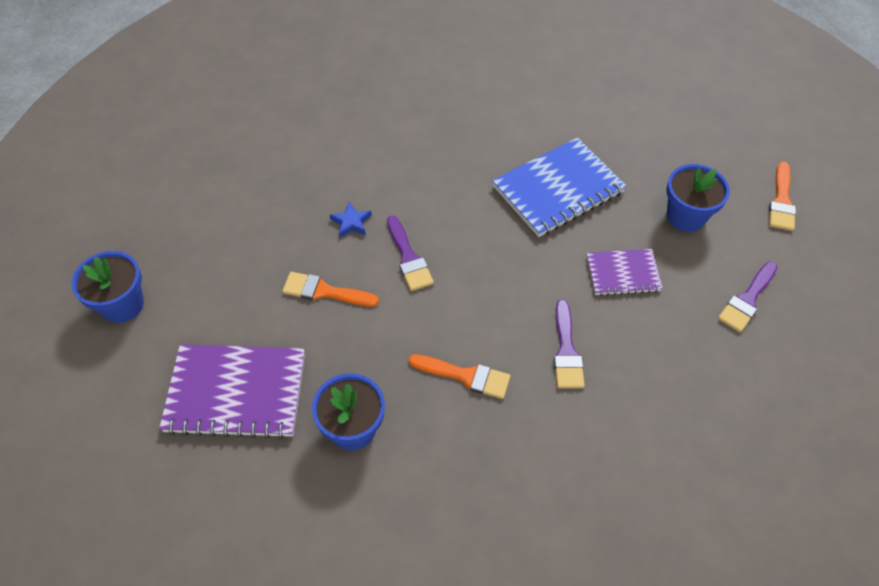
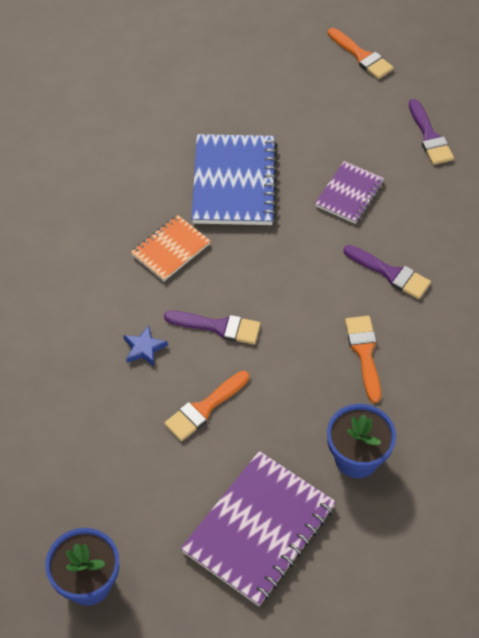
camera: 55 degrees left, 0 degrees up
orange brush [409,354,510,399] -> orange brush turned 60 degrees counterclockwise [345,316,381,403]
blue flower pot [666,164,730,232] -> none
none -> orange notebook [131,215,210,281]

